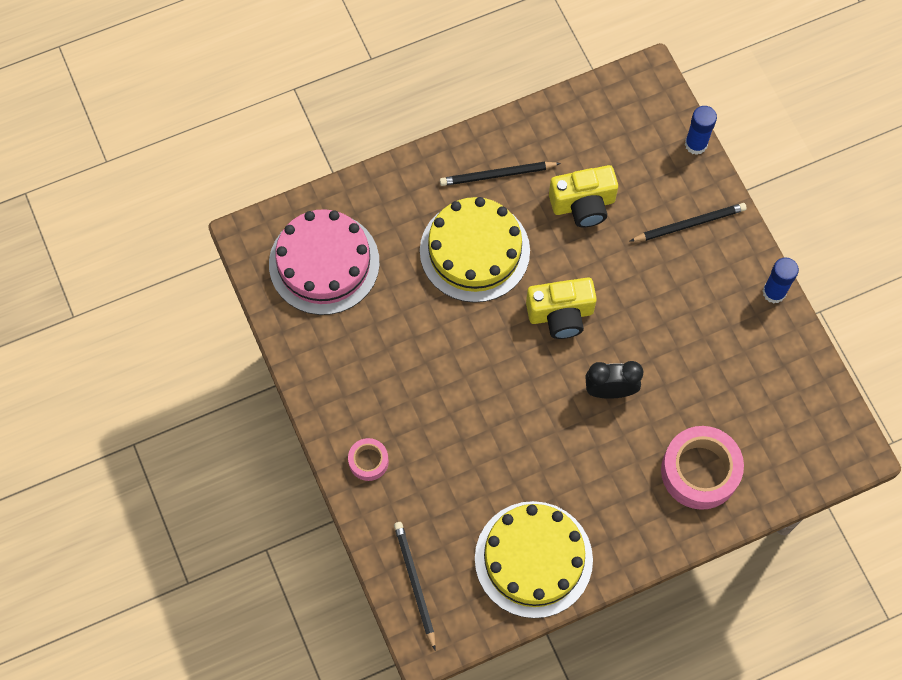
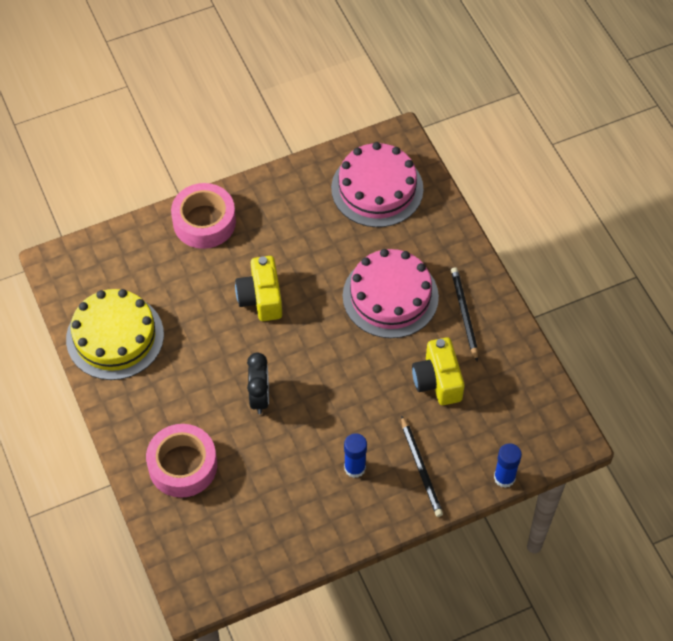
camera: 90 degrees right, 10 degrees down
pink tape [348,438,389,481] -> pink tape [171,183,236,249], size x1.95
black pencil [394,522,436,650] -> none
yellow cake [420,197,530,303] -> pink cake [343,249,439,338]
yellow camera [526,277,597,339] -> yellow camera moved to [235,256,282,321]
blue glue stick [763,257,799,304] -> blue glue stick moved to [344,433,367,478]

